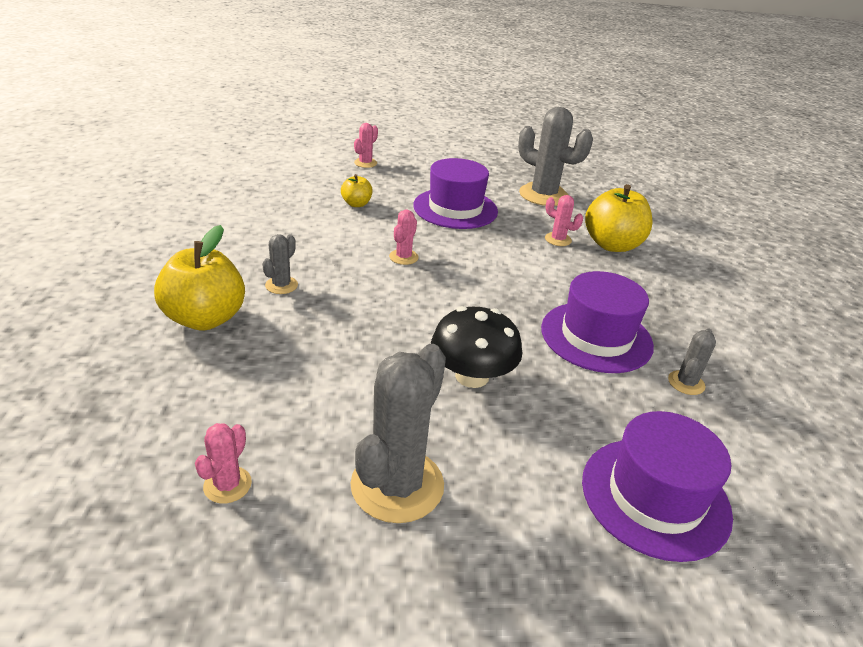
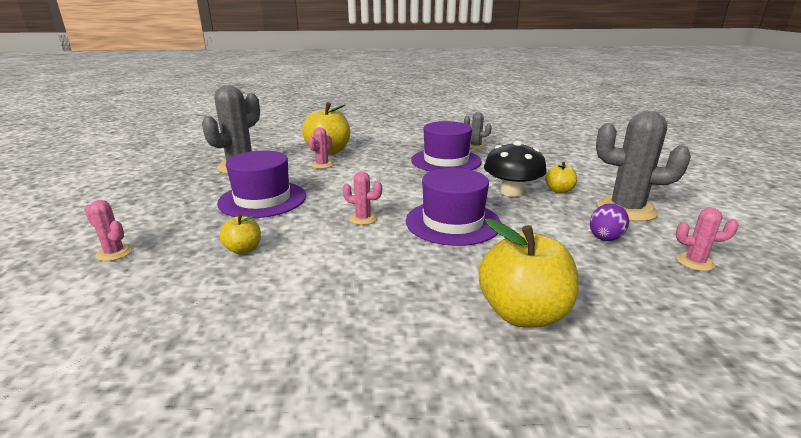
camera: 90 degrees left, 10 degrees down
grey cactus [262,234,298,294] -> none
purple hat [582,411,733,562] -> purple hat moved to [406,168,501,246]
none -> yellow apple [545,162,577,193]
none -> purple egg [590,203,629,241]

